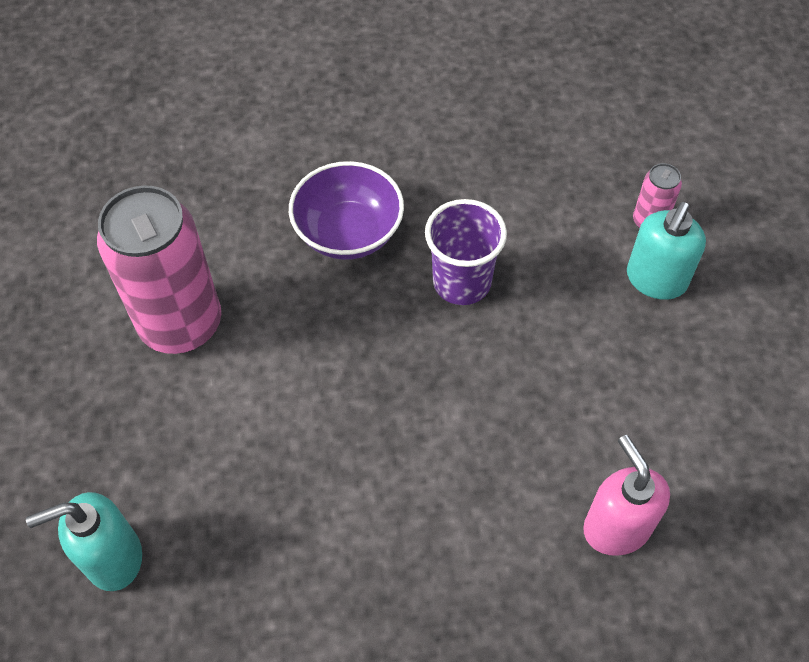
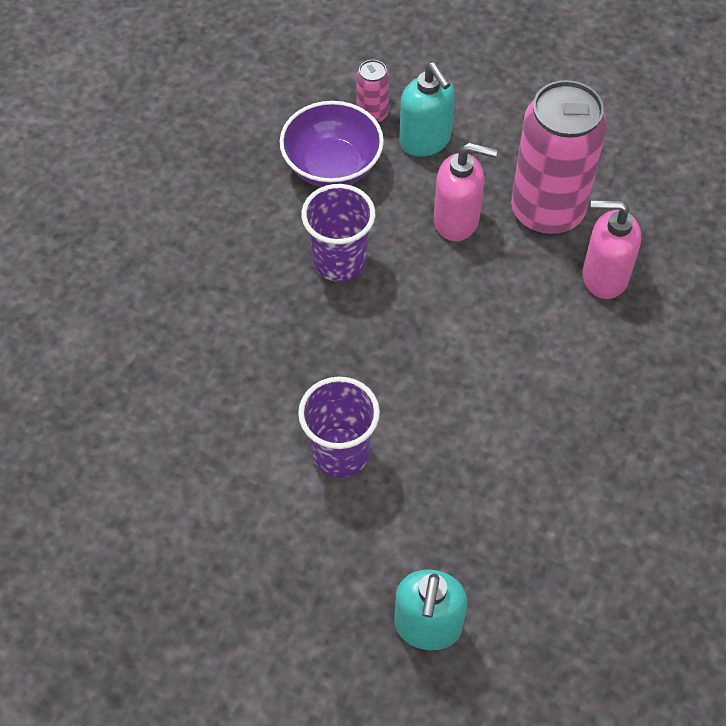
camera: 60 degrees left, 0 degrees up
pink can [97,186,221,354] -> pink can moved to [511,80,607,235]
purple bowl [289,161,404,260] -> purple bowl moved to [280,101,384,187]
none -> purple cup [298,377,380,478]
none -> pink soap dispenser [434,143,497,241]

